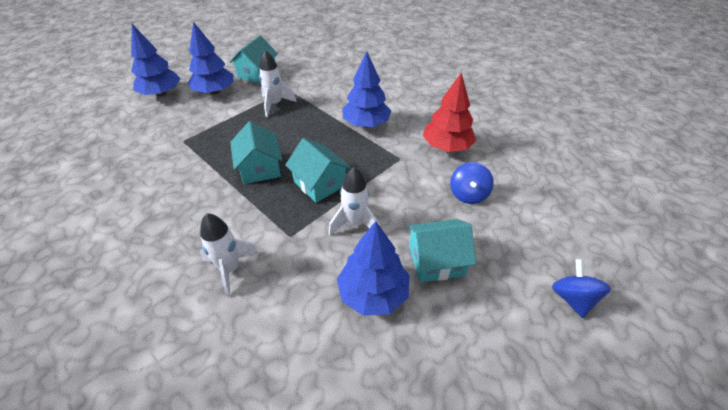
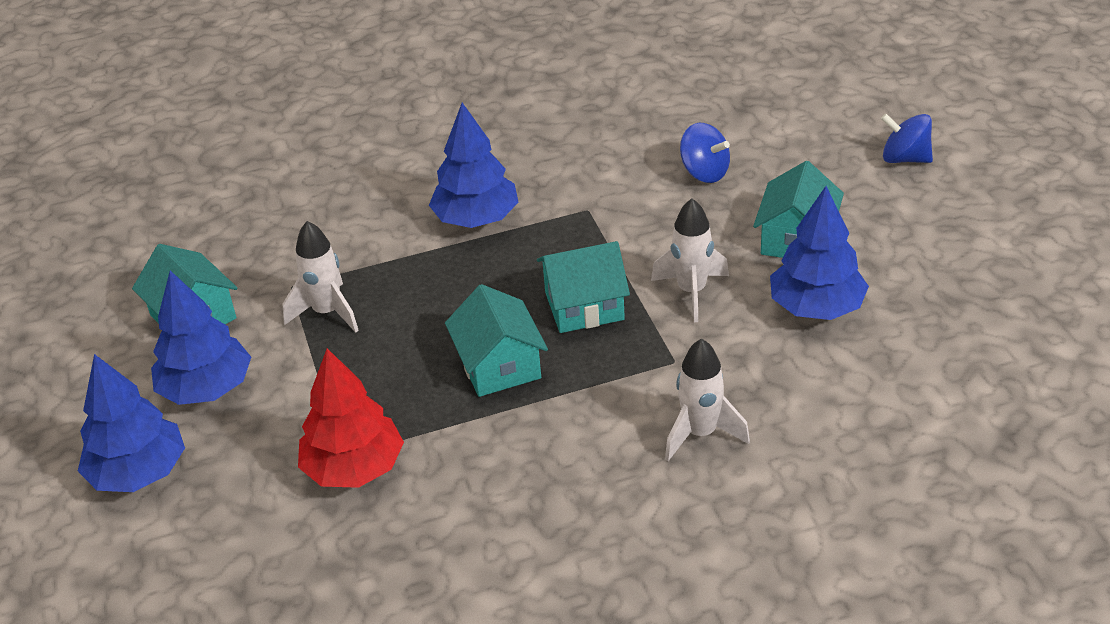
camera: 60 degrees left, 5 degrees down
turquoise house [230,121,282,184] -> turquoise house turned 60 degrees clockwise [445,284,548,397]
red tree [423,72,476,152] -> red tree moved to [298,348,404,488]

